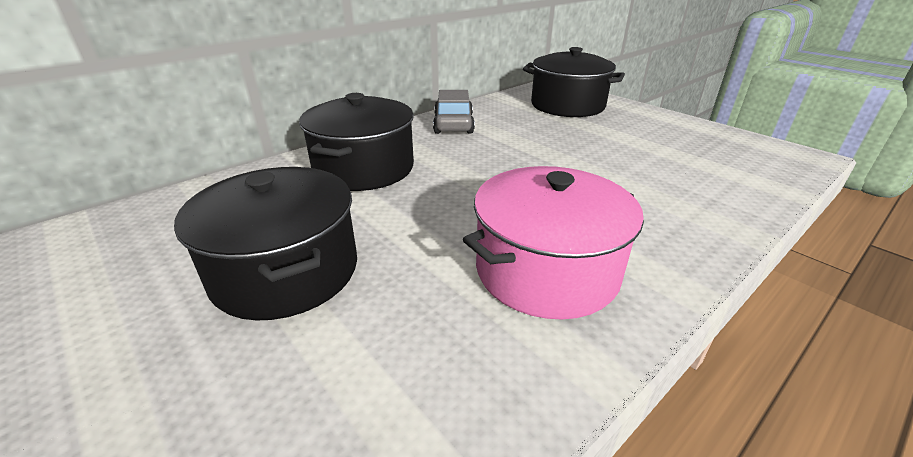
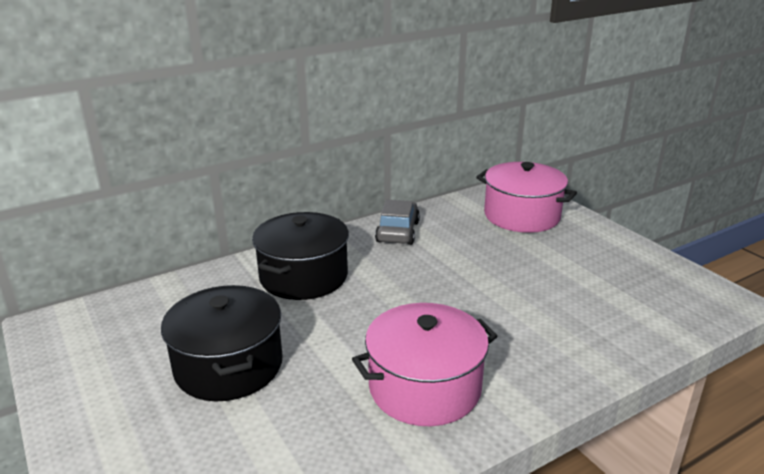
camera: 10 degrees right, 5 degrees down
black pot [523,47,625,117] -> pink pot [476,162,577,233]

